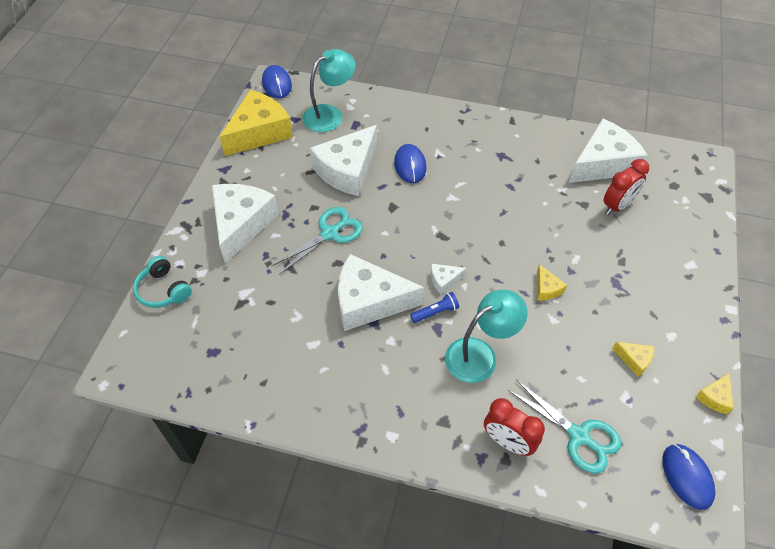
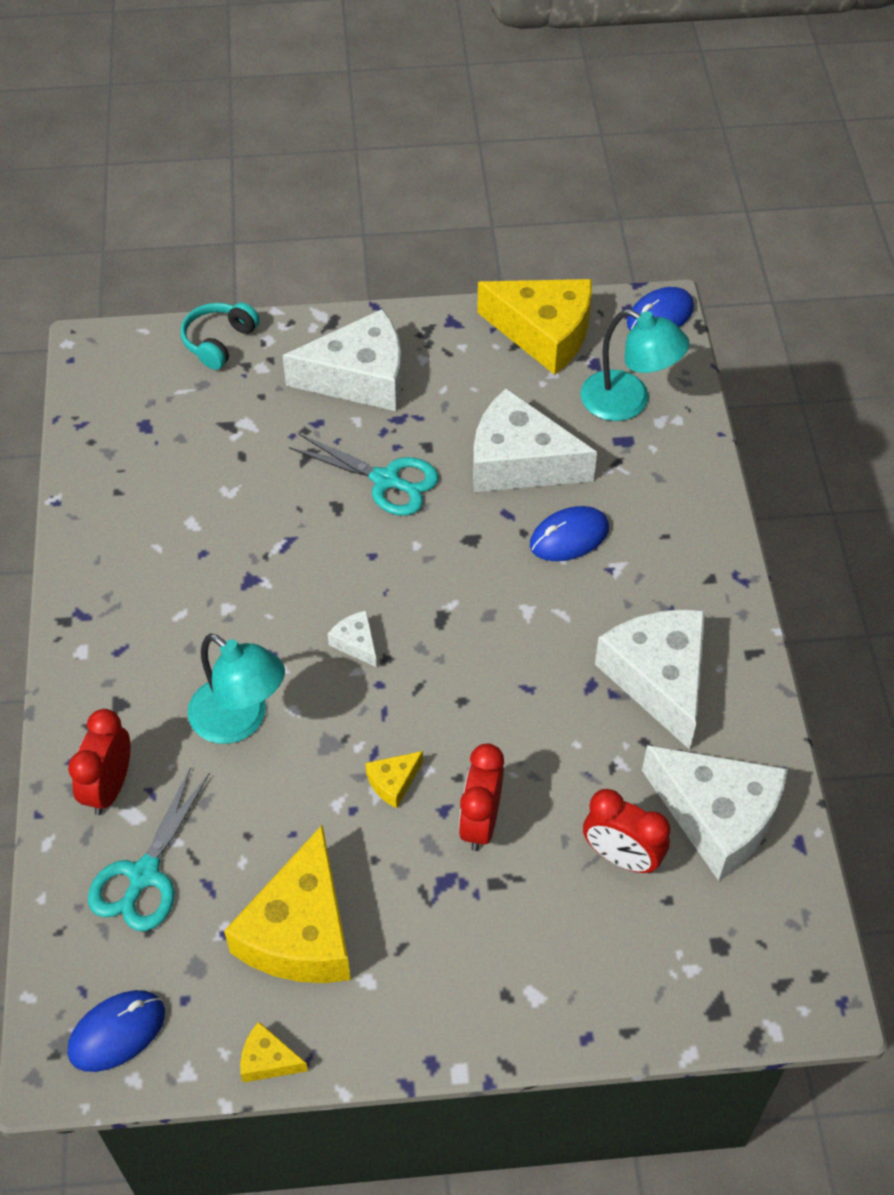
camera: 70 degrees right, 0 degrees up
white cheese [338,254,424,331] -> white cheese moved to [595,609,705,750]
blue flashlight [410,292,459,323] -> none
yellow cheese [612,342,654,377] -> yellow cheese [224,825,351,983], size x2.34
none -> red clock [459,743,504,851]

